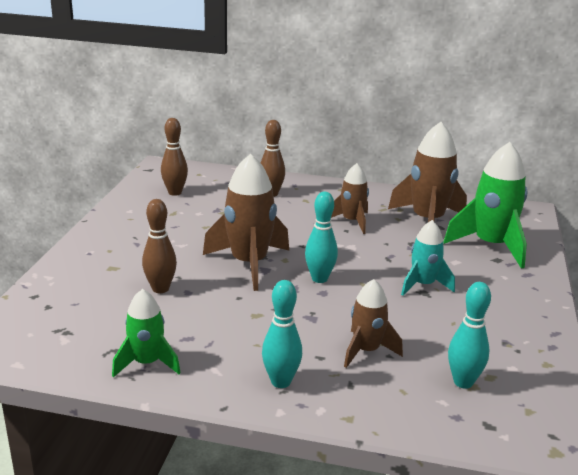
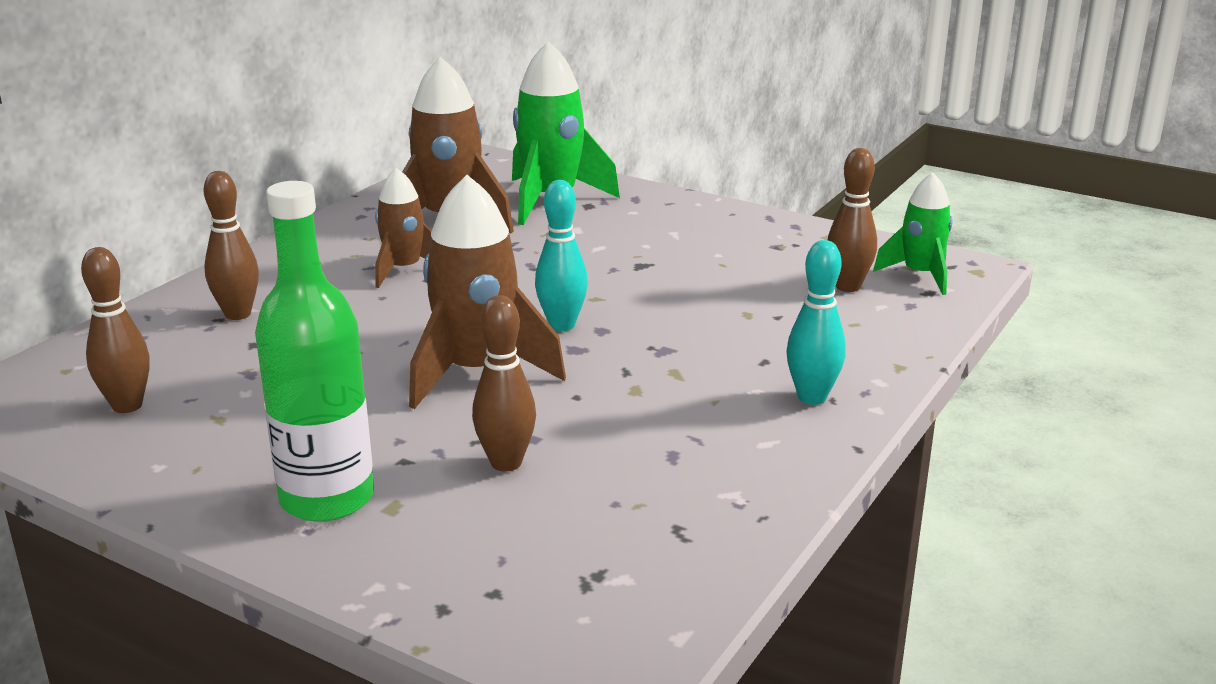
camera: 70 degrees left, 0 degrees up
green rocket [112,289,181,377] -> green rocket moved to [873,173,953,295]
brown rocket [344,279,403,368] -> none
turquoise rocket [401,220,455,296] -> none
turquoise bowling pin [448,282,491,389] -> brown bowling pin [828,148,877,292]
none -> green bottle [255,181,374,522]

